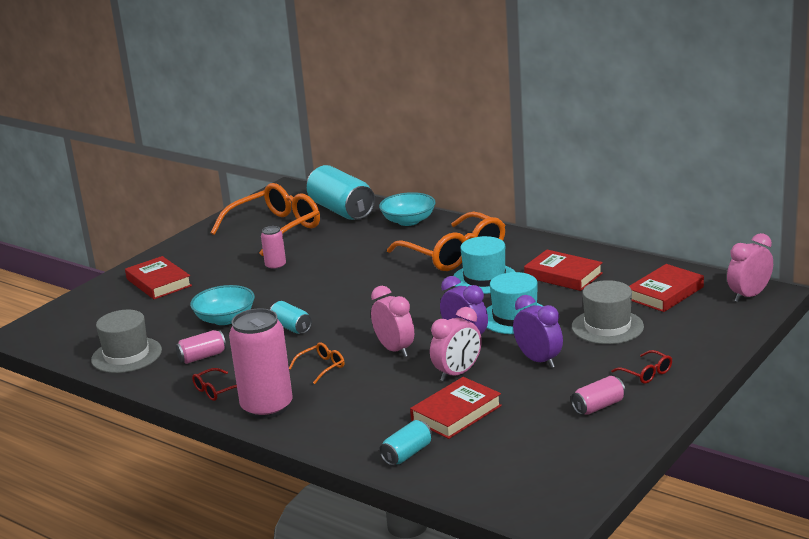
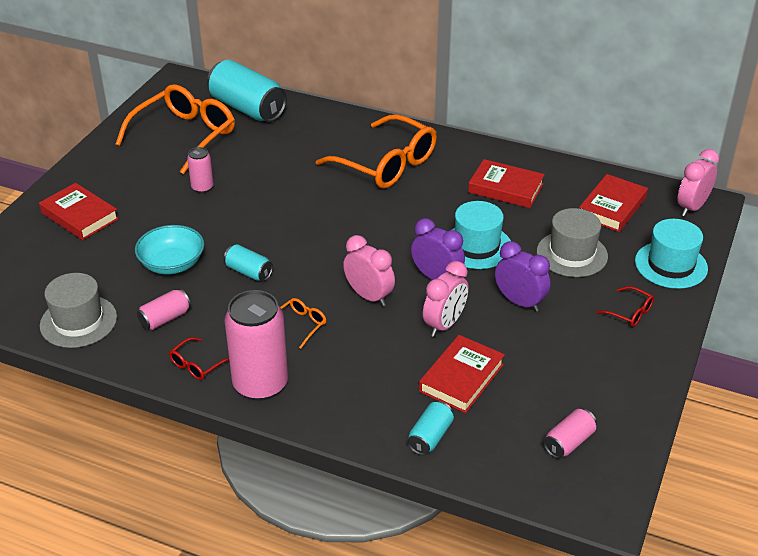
camera: 15 degrees left, 15 degrees up
turquoise bowl [379,192,436,226] -> none
turquoise hat [453,236,515,294] -> turquoise hat moved to [635,219,708,289]
pink can [571,376,625,415] -> pink can moved to [543,409,597,459]

